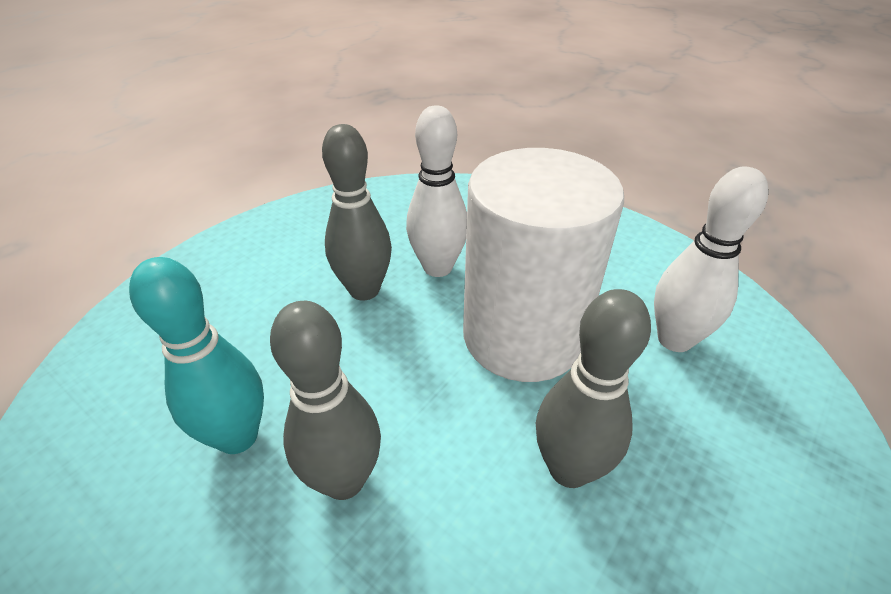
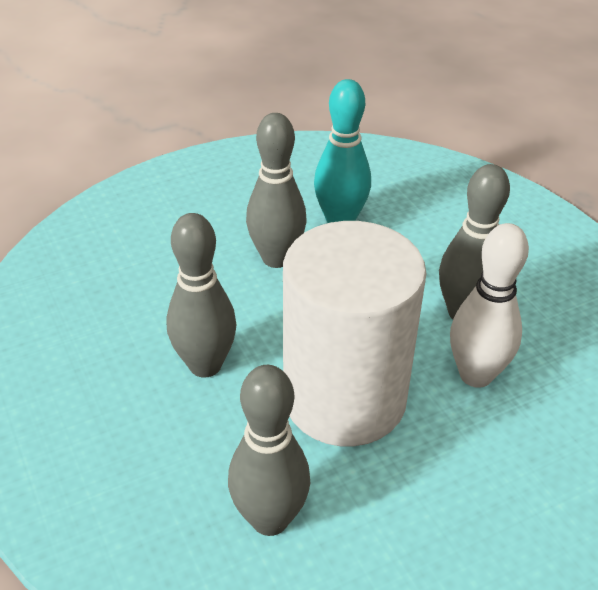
camera: 115 degrees right, 0 degrees up
white bowling pin [654,167,768,352] -> grey bowling pin [228,365,310,536]

